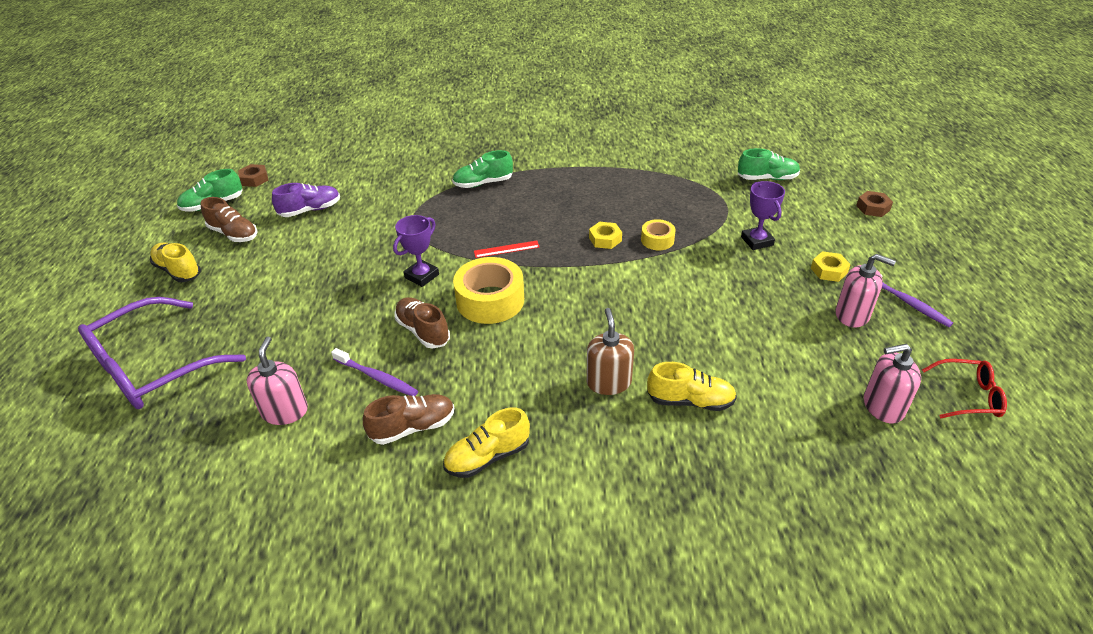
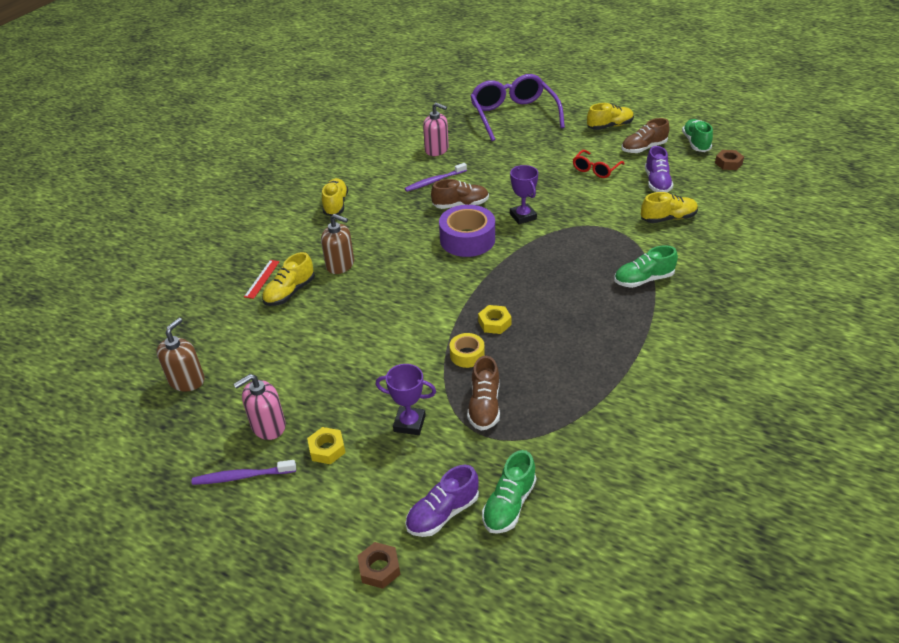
camera: 120 degrees right, 0 degrees up
brown shoe [363,394,454,445] -> brown shoe moved to [467,356,500,431]
green shoe [452,150,513,188] -> green shoe turned 120 degrees counterclockwise [614,245,678,288]
yellow tape [453,257,524,324] -> purple tape [439,205,495,257]
red ruler [474,241,540,258] -> red ruler moved to [244,260,280,299]
pink soap dispenser [864,344,921,423] -> brown soap dispenser [157,318,205,392]
red glasses [922,359,1007,418] -> red glasses moved to [573,150,624,178]
none -> purple shoe [405,465,479,537]
none -> yellow shoe [641,192,698,223]

